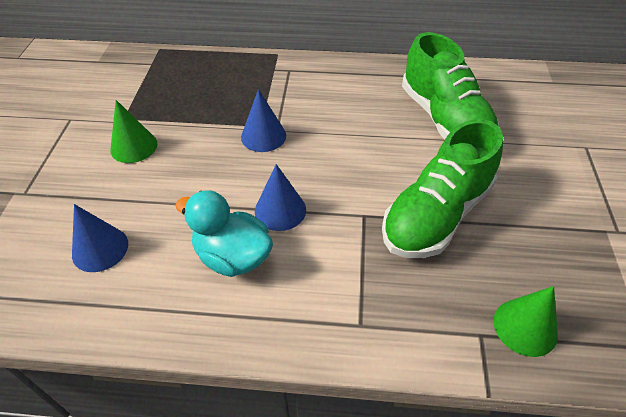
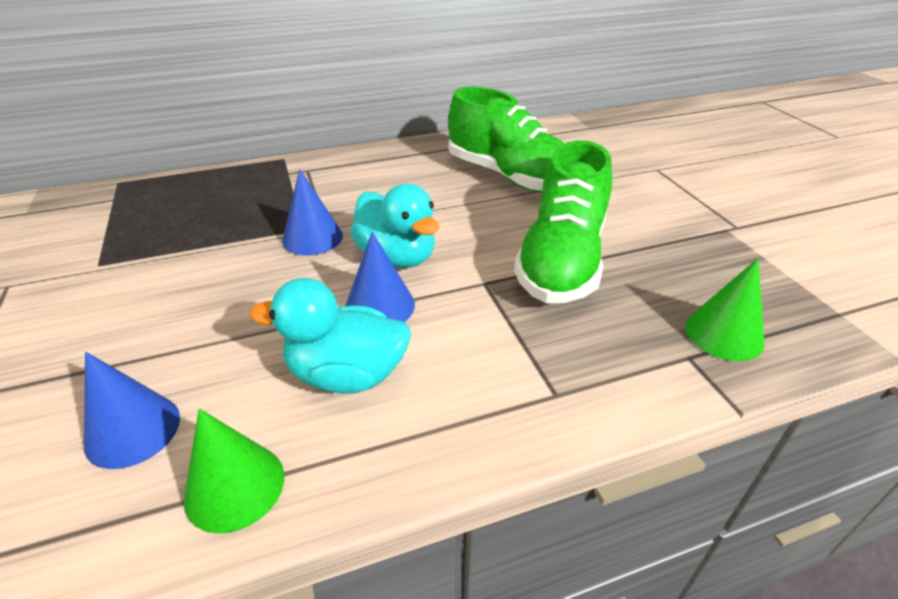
camera: 25 degrees left, 10 degrees down
green cone [110,100,157,163] -> green cone moved to [183,409,284,533]
none -> turquoise duck [350,184,439,268]

